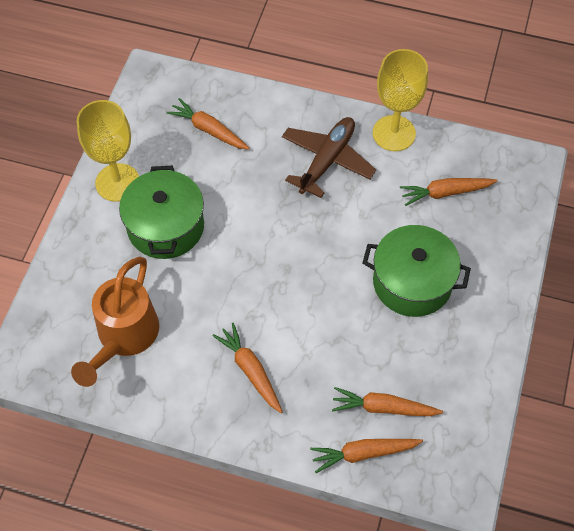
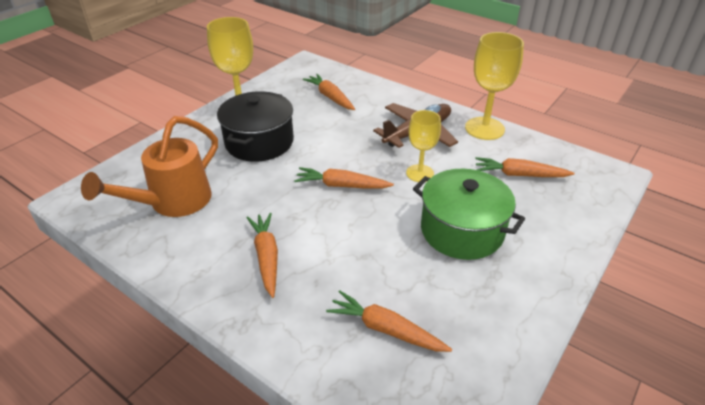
camera: 20 degrees right, 20 degrees down
green pot [119,166,204,259] -> black pot [217,91,294,162]
orange carrot [310,439,423,473] -> orange carrot moved to [294,167,394,189]
none -> yellow goblet [406,110,441,182]

